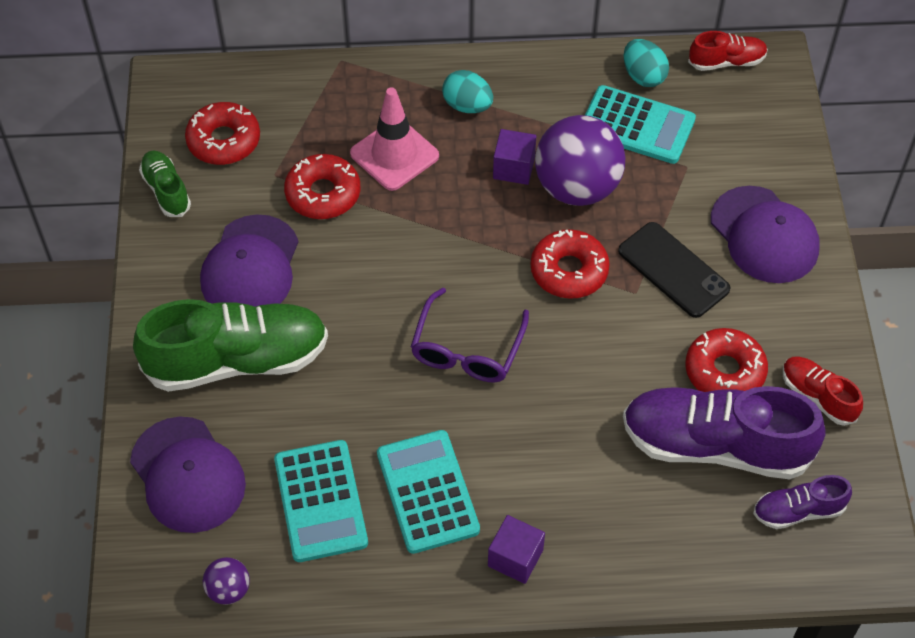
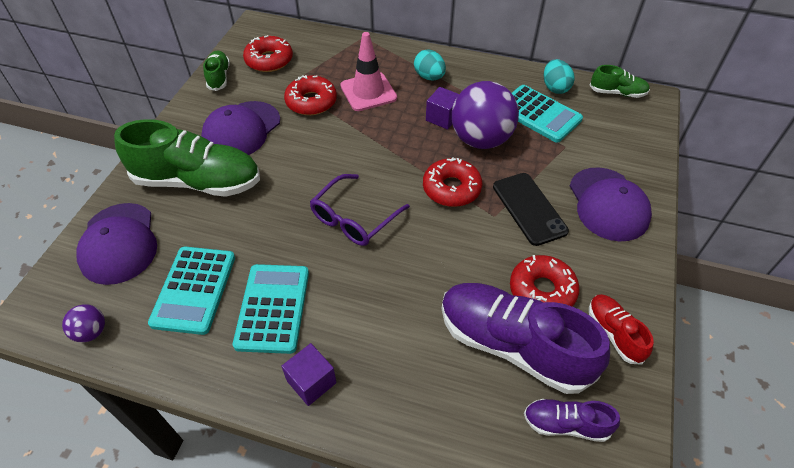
camera: 20 degrees right, 5 degrees down
red shoe [688,31,768,71] -> green shoe [589,65,650,98]

